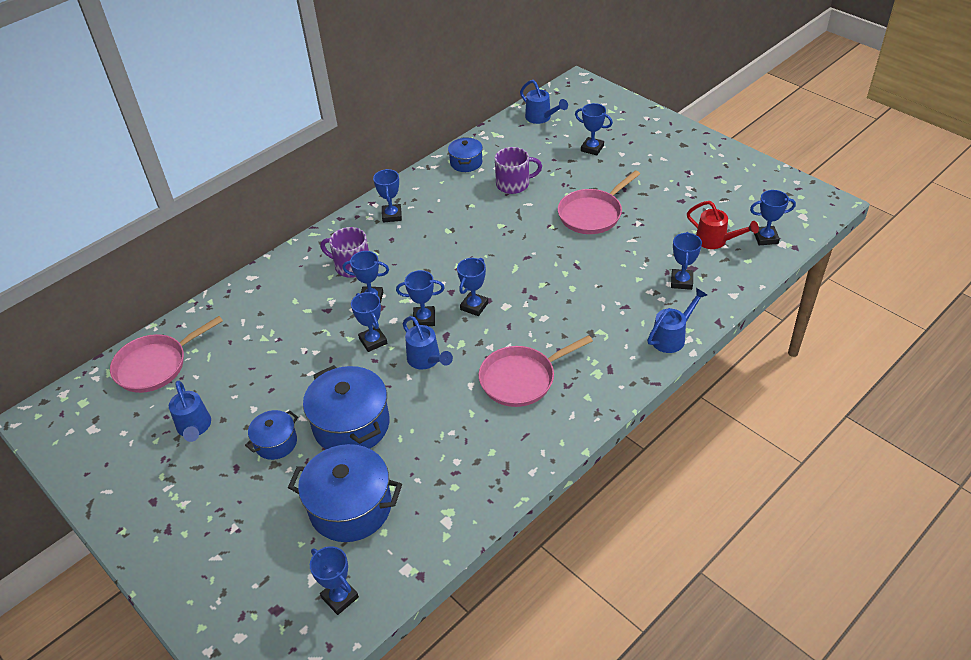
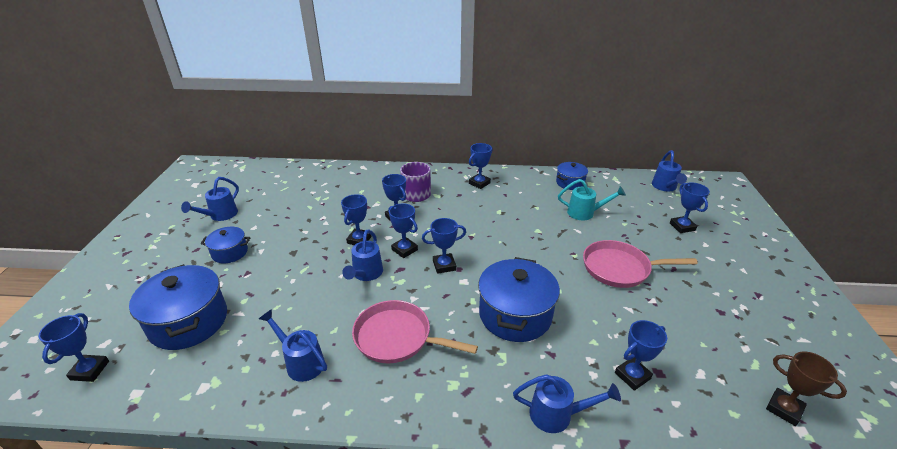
camera: 45 degrees right, 10 degrees down
pink pan [110,316,223,393] -> none
blue pot [303,365,390,449] -> blue pot moved to [478,257,560,342]
purple mug [495,147,542,194] -> turquoise watering can [558,179,626,220]
red watering can [687,201,759,249] -> none
blue trophy [750,190,796,245] -> brown trophy [766,351,847,426]
none -> blue watering can [259,309,327,382]

